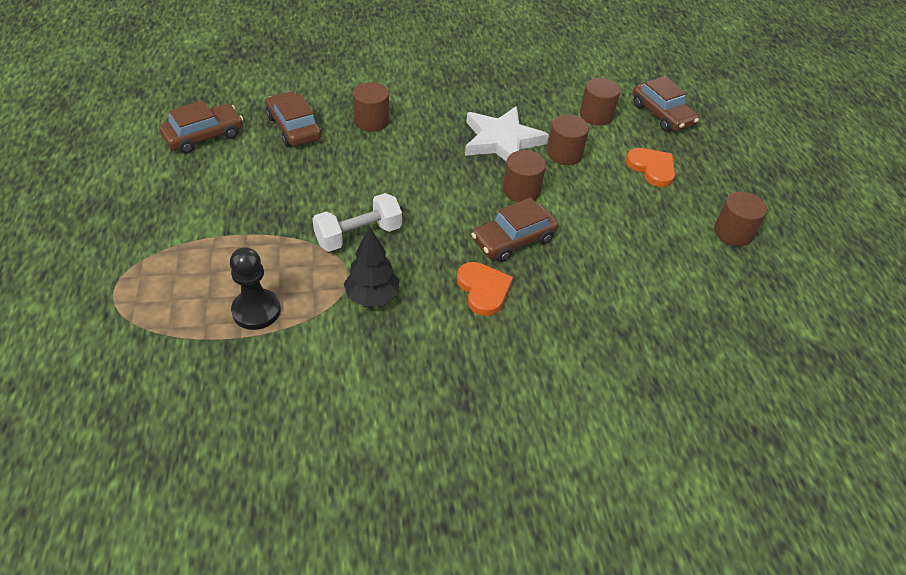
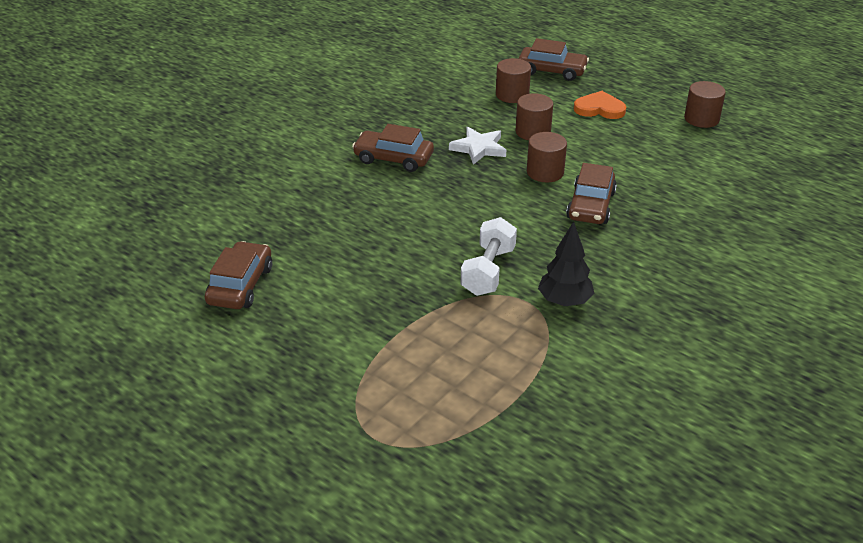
camera: 40 degrees left, 10 degrees down
black pawn [230,247,281,330] -> none
brown car [266,91,322,147] -> brown car moved to [352,124,434,172]
brown cylinder [352,82,389,132] -> none
orange heart [457,262,513,316] -> none
white star [465,106,549,161] -> white star [449,127,506,165], size x0.66

